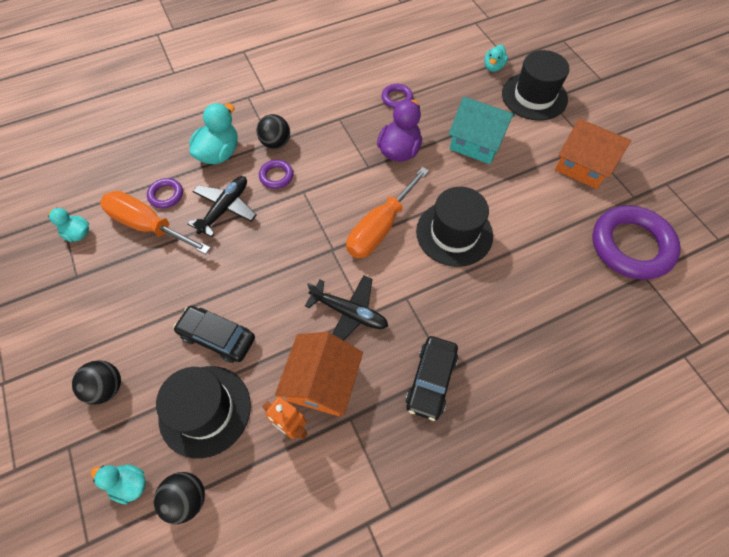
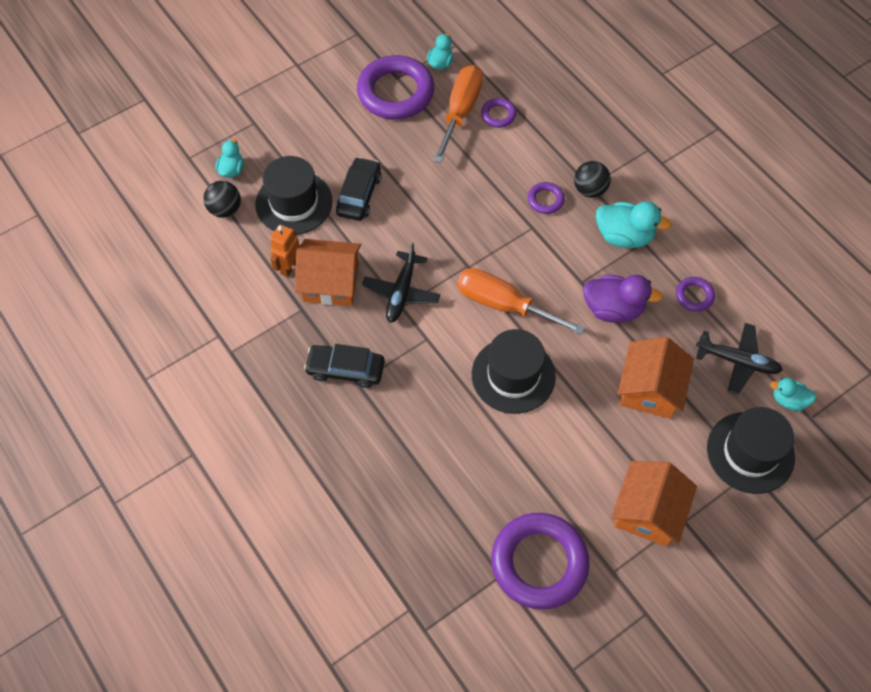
camera: 80 degrees right, 0 degrees up
black ball [72,360,121,405] -> none
black plane [188,176,257,237] -> black plane moved to [696,323,783,395]
turquoise duck [189,103,238,164] -> turquoise duck moved to [596,201,671,248]
turquoise house [449,97,515,164] -> orange house [617,337,694,419]
none -> purple ring [357,55,434,119]

